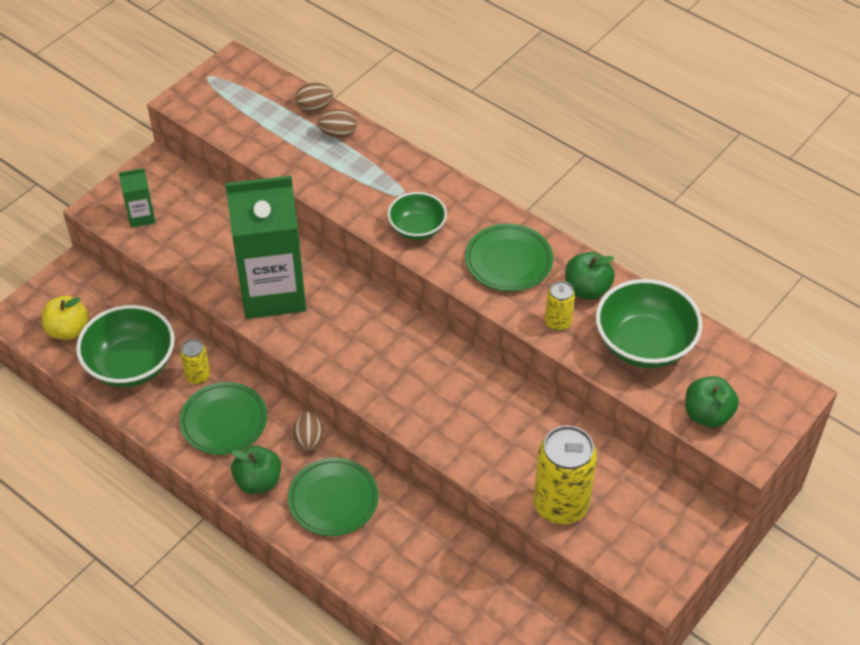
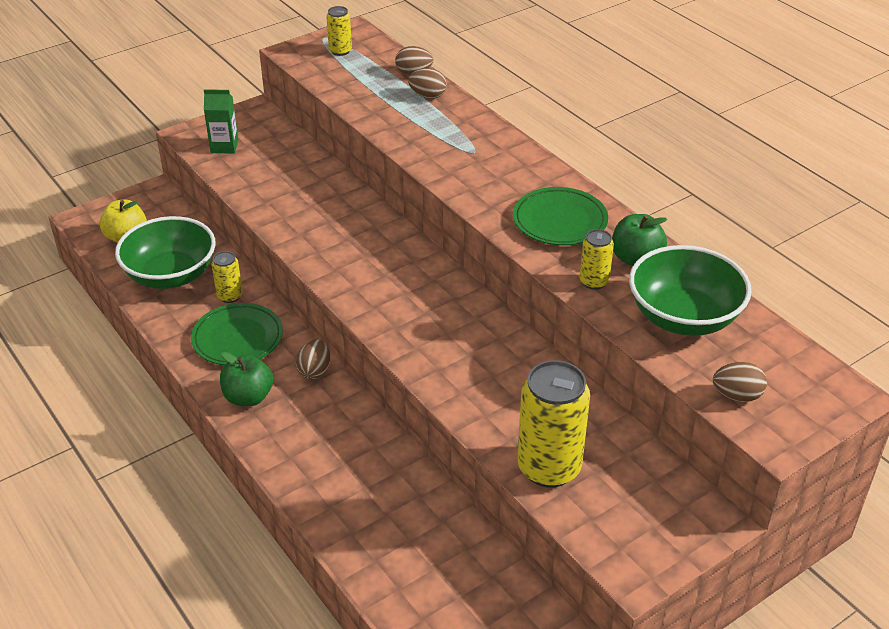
camera: 15 degrees right, 10 degrees down
green carton [225,176,306,319] -> none
green plate [288,458,379,536] -> none
green bowl [388,192,447,240] -> none
green apple [685,376,739,428] -> brown egg [713,362,767,402]
none -> yellow can [326,6,352,56]

